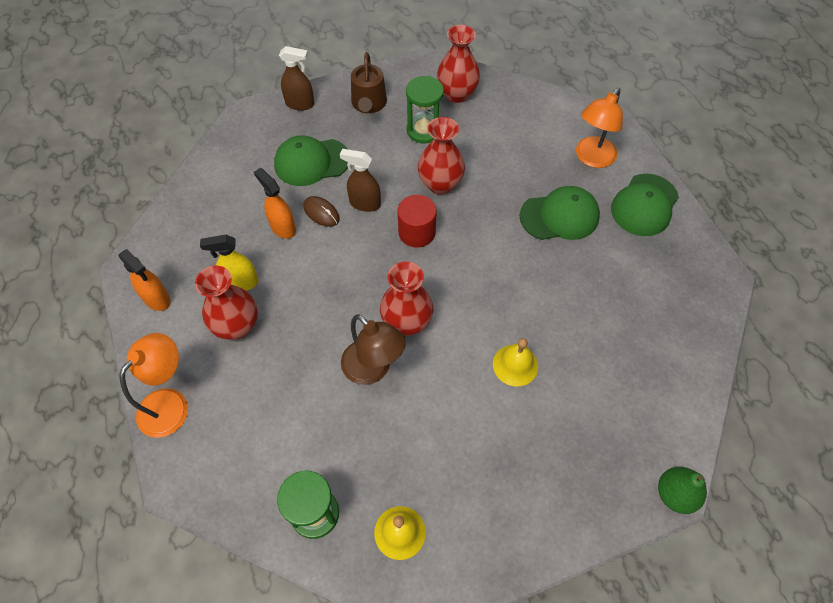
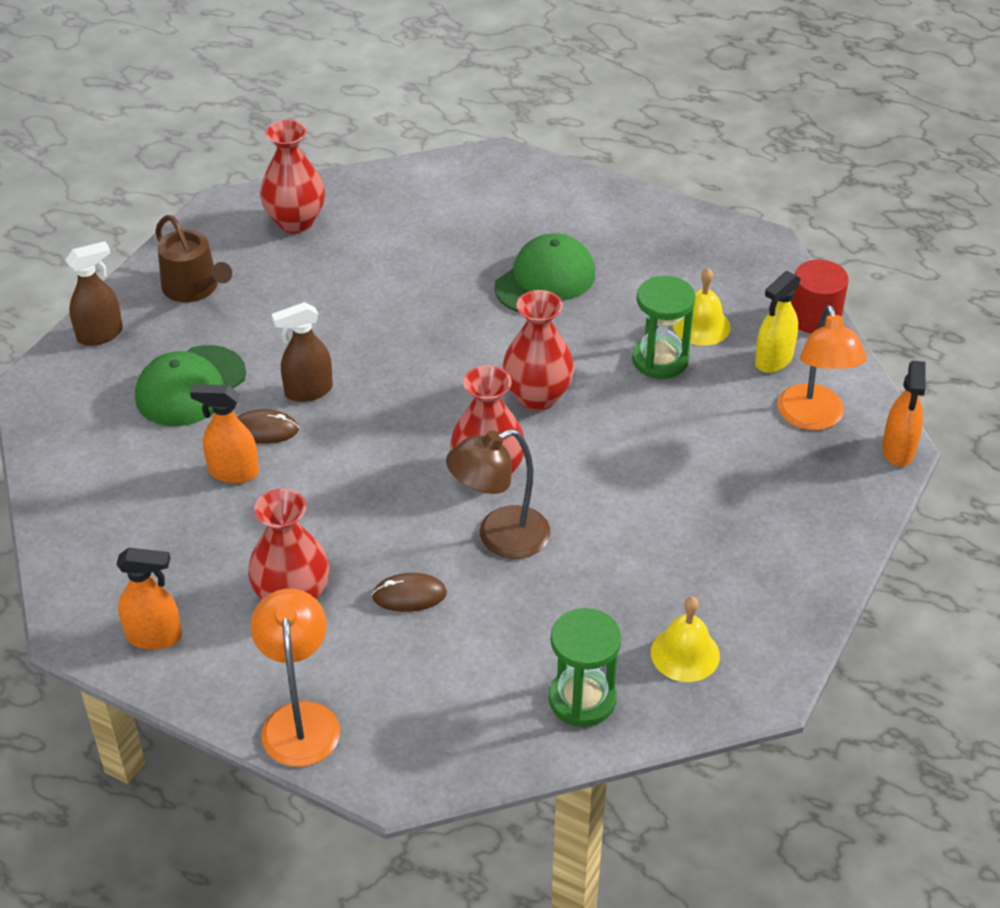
camera: 40 degrees left, 15 degrees down
yellow spray bottle [200,235,258,291] -> yellow spray bottle moved to [755,271,801,373]
brown lamp [341,314,406,385] -> brown lamp turned 150 degrees clockwise [446,429,551,559]
red cylinder [398,195,437,248] -> red cylinder moved to [791,260,849,334]
green hourglass [406,76,444,144] -> green hourglass moved to [632,276,696,379]
red vase [418,117,465,195] -> red vase moved to [502,290,574,411]
yellow bell [493,338,538,387] -> yellow bell moved to [673,268,731,346]
orange lamp [576,88,623,168] -> orange lamp moved to [777,305,867,430]
green cap [611,174,679,236] -> none
green pear [658,467,707,514] -> orange spray bottle [882,361,926,466]
none -> brown mouse [372,573,447,612]

